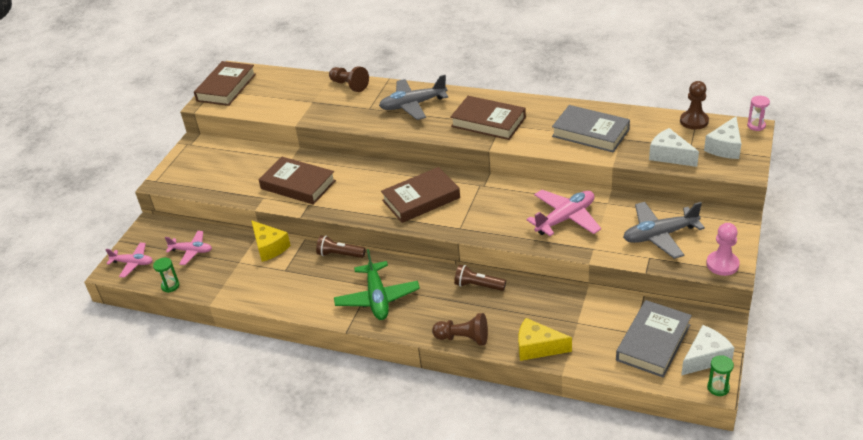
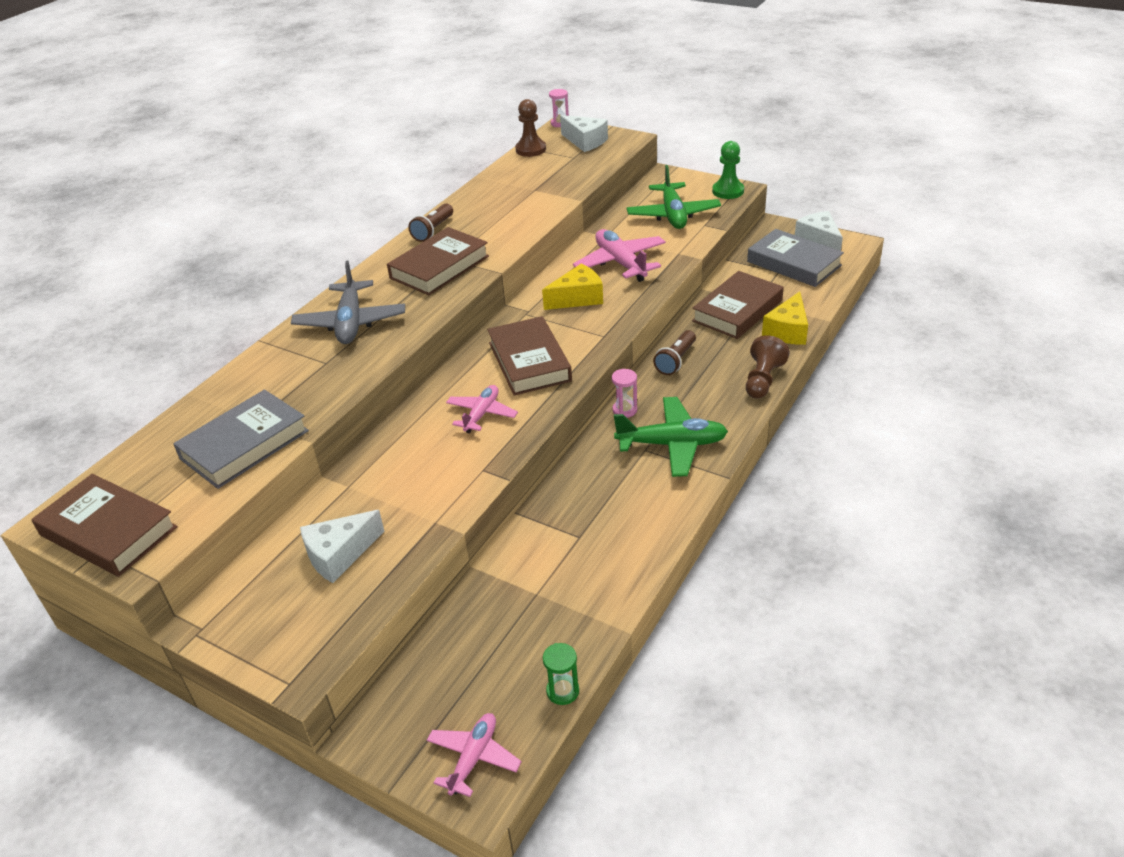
camera: 80 degrees left, 0 degrees up
pink plane [165,231,212,265] -> pink plane moved to [446,385,518,433]
yellow cheese [251,220,291,262] -> yellow cheese moved to [542,264,603,310]
brown book [259,157,336,205] -> brown book moved to [692,271,784,339]
brown flashlight [316,235,366,258] -> brown flashlight moved to [408,203,453,242]
brown pawn [329,66,369,92] -> none
grey book [552,105,630,152] -> grey book moved to [173,389,309,489]
grey plane [623,202,705,259] -> green plane [627,165,721,229]
white cheese [649,128,699,167] -> white cheese moved to [300,510,384,583]
pink pawn [706,223,740,276] -> green pawn [712,141,744,199]
green hourglass [707,355,734,396] -> none
none -> pink hourglass [612,369,637,418]

